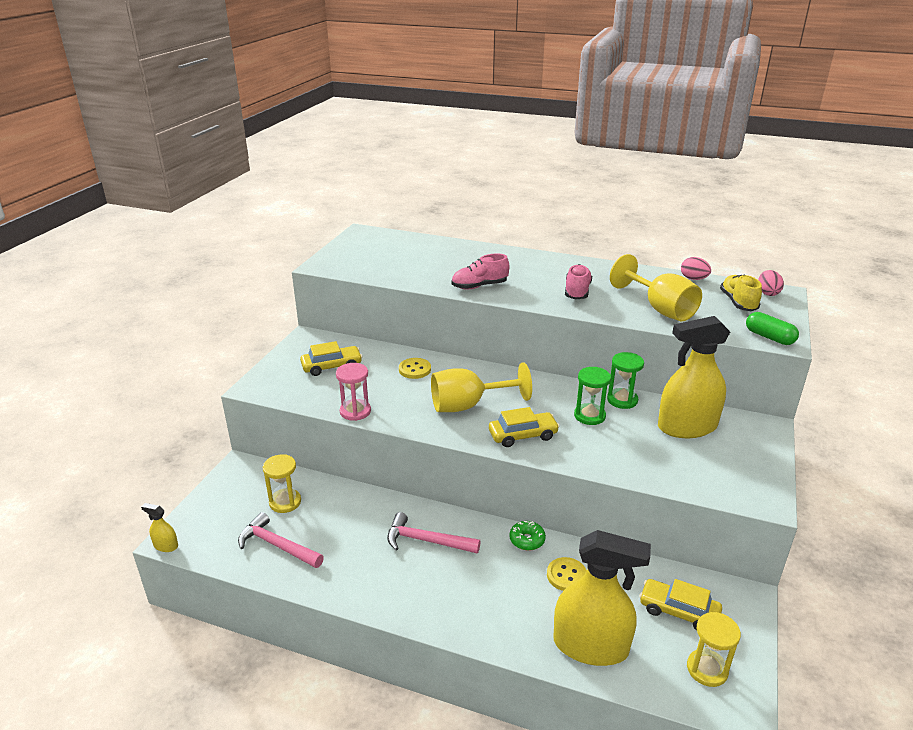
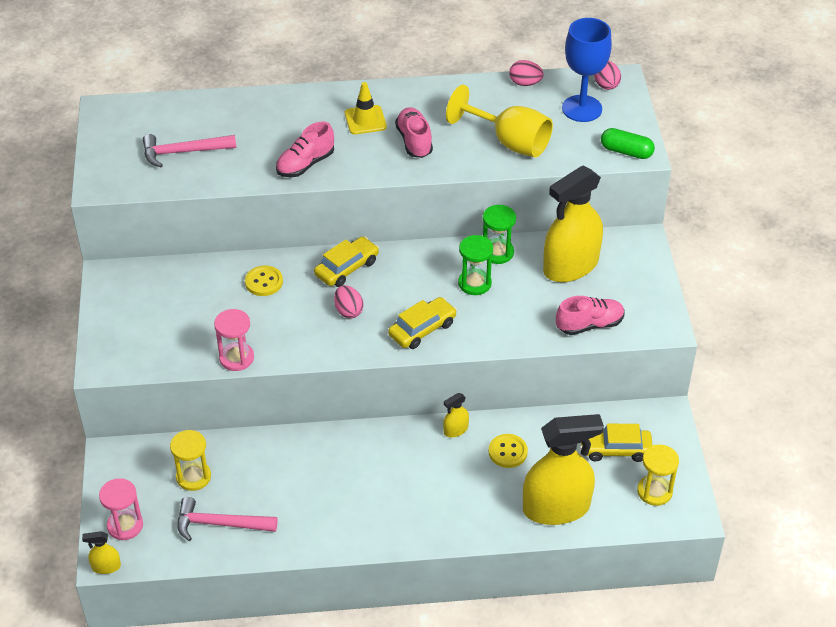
camera: 25 degrees left, 15 degrees up
yellow car [300,341,362,376] -> yellow car moved to [314,236,379,287]
pink hammer [387,512,481,554] -> pink hammer moved to [143,134,236,167]
yellow goblet [431,362,532,412] -> pink egg [334,285,364,318]
green donut [509,521,546,550] -> yellow spray bottle [443,393,469,437]
yellow shoe [720,275,762,311] -> blue goblet [562,18,612,122]
none -> pink hourglass [99,478,143,540]
none -> yellow traffic cone [345,82,387,134]
none -> pink shoe [556,296,625,335]

